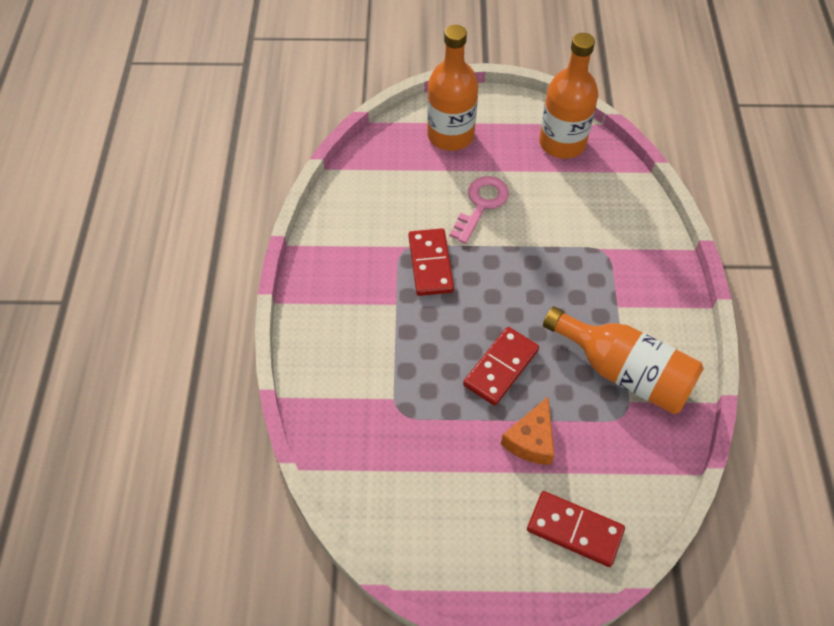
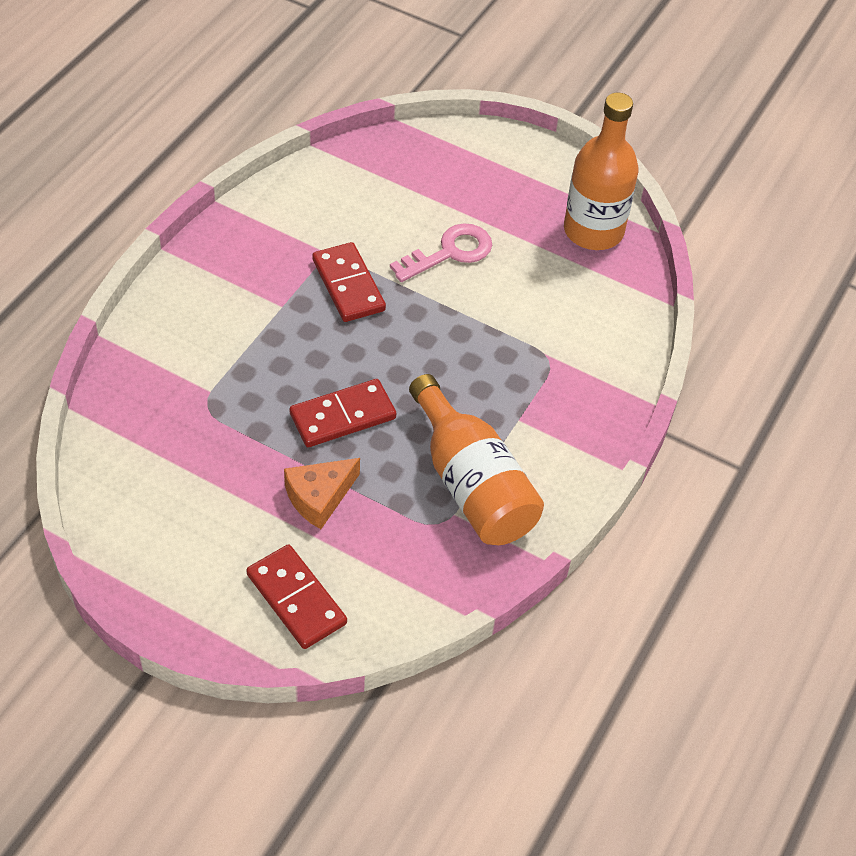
camera: 25 degrees right, 5 degrees down
red domino [409,228,454,296] -> red domino turned 45 degrees counterclockwise [312,242,386,322]
orange bottle [427,25,478,151] -> none

